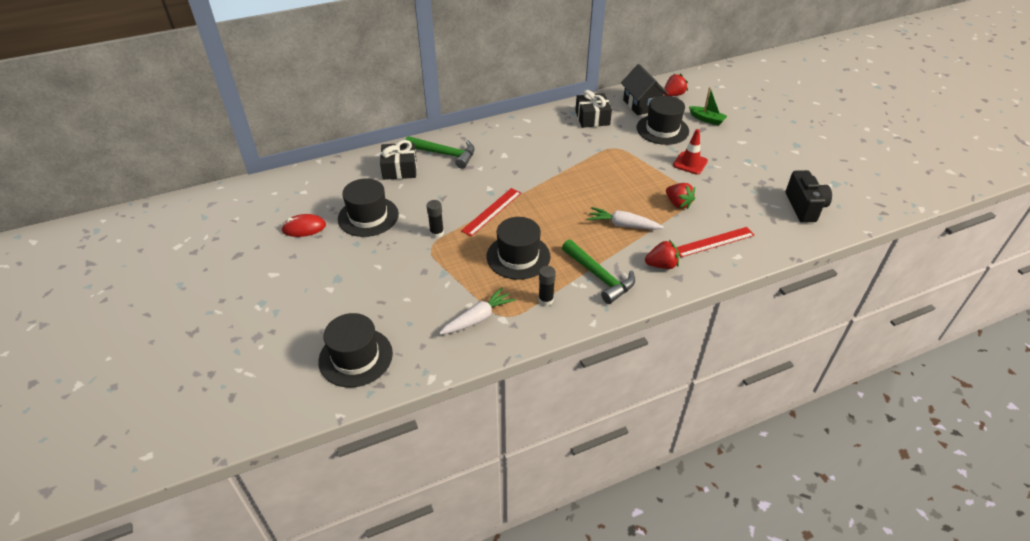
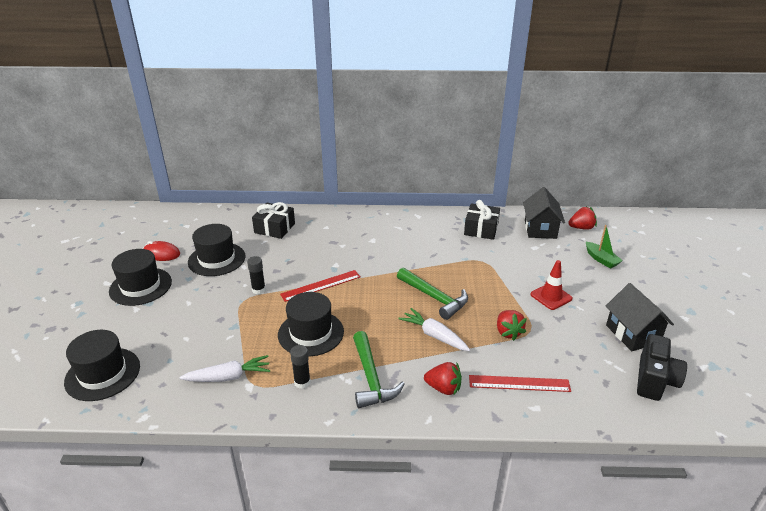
camera: 25 degrees right, 10 degrees down
green hammer [406,136,475,169] -> green hammer moved to [397,268,468,320]
black hat [637,96,689,145] -> black hat moved to [109,249,172,306]
none -> black house [606,283,674,351]

